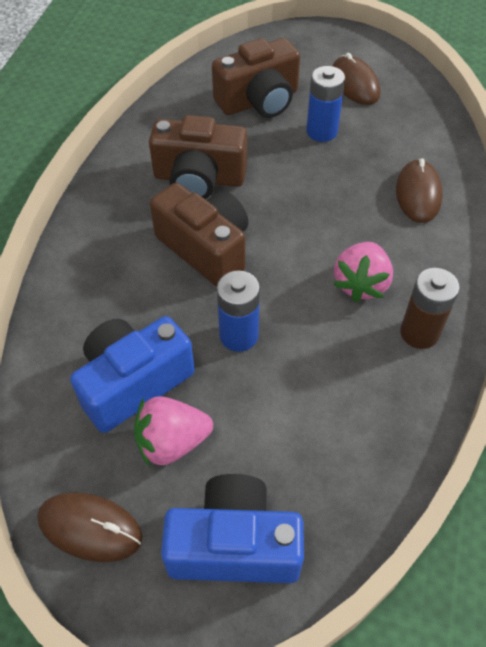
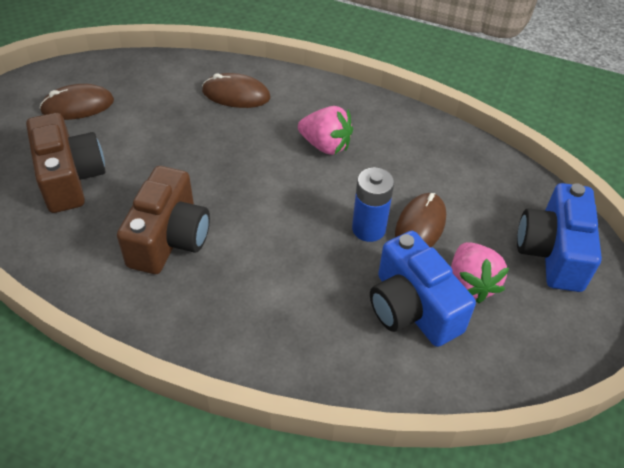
camera: 85 degrees left, 5 degrees down
brown mouse [37,492,143,562] -> brown mouse moved to [395,193,446,247]
brown camera [150,183,249,287] -> none
blue battery [306,66,345,142] -> none
brown battery [400,268,459,349] -> none

